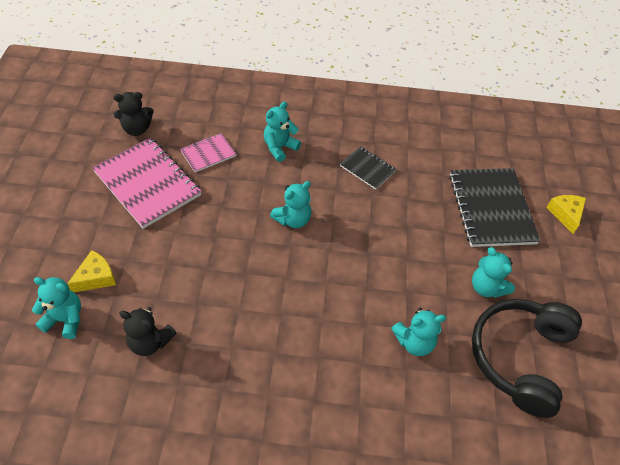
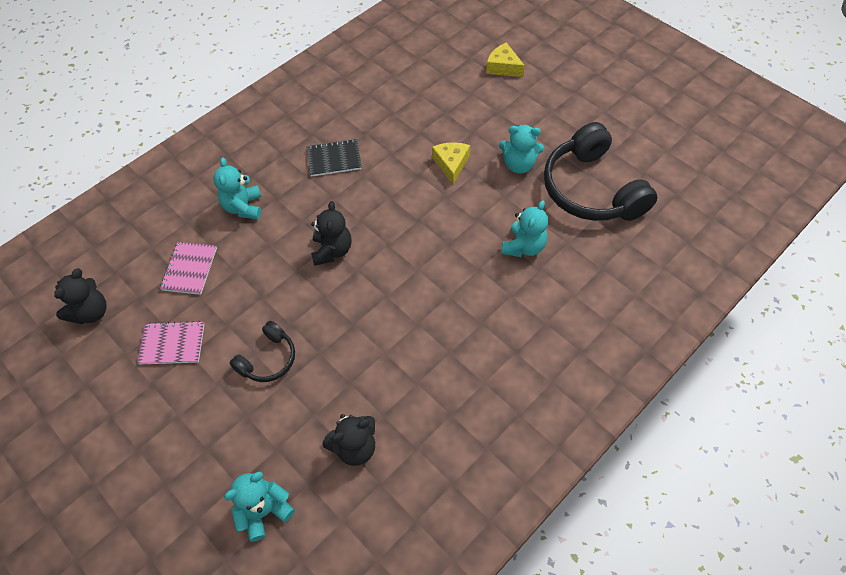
camera: 45 degrees left, 5 degrees up
yellow cheese [67,250,116,292] -> yellow cheese moved to [432,142,470,184]
pink notebook [92,138,202,229] -> pink notebook [137,321,204,365], size x0.52
turquoise teddy bear [270,181,311,228] -> black teddy bear [311,201,352,266]
black notebook [449,168,541,247] -> none
none -> black headphones [230,321,295,382]

